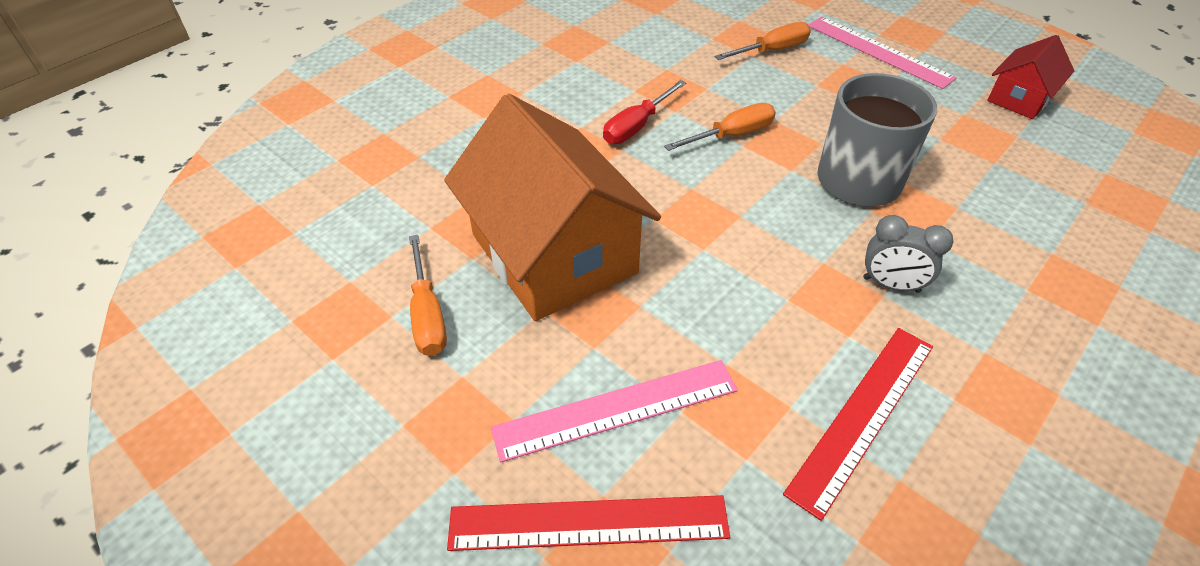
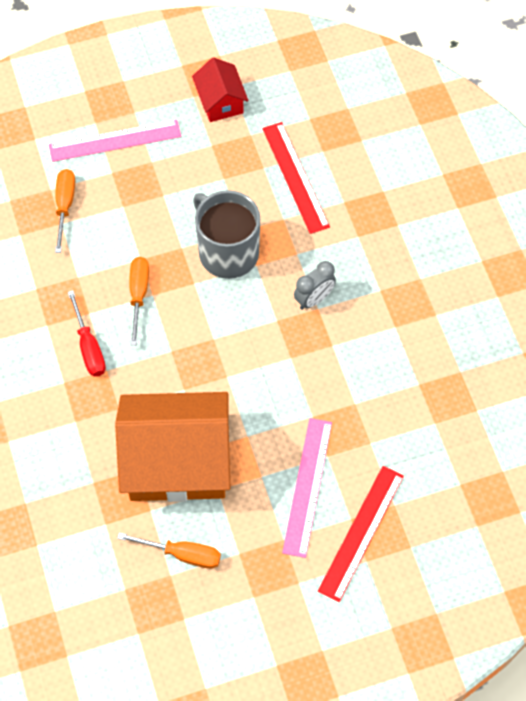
camera: 60 degrees left, 15 degrees up
red ruler [783,328,933,521] -> red ruler moved to [262,122,330,234]

